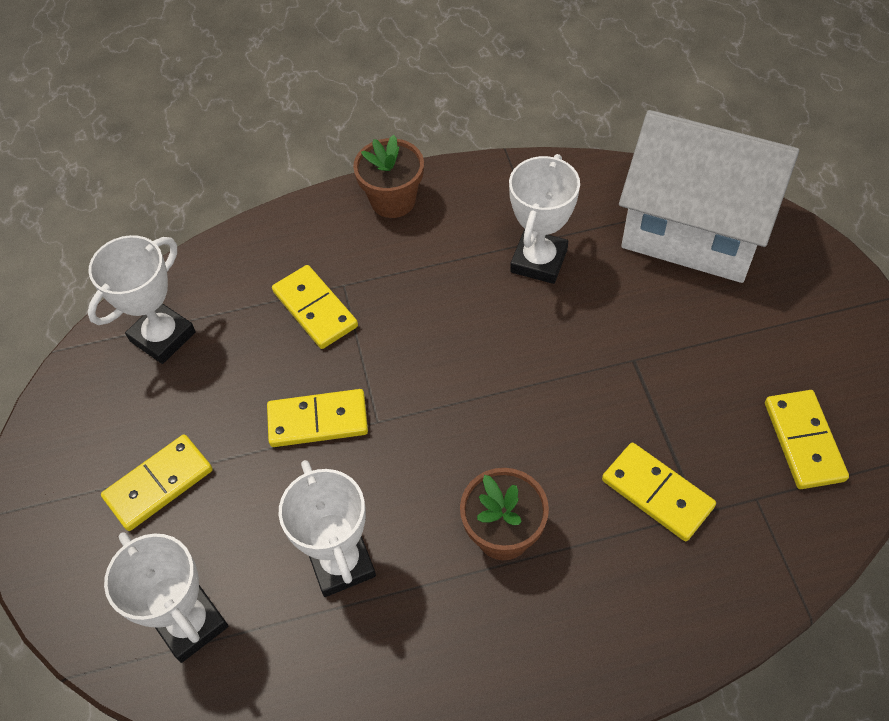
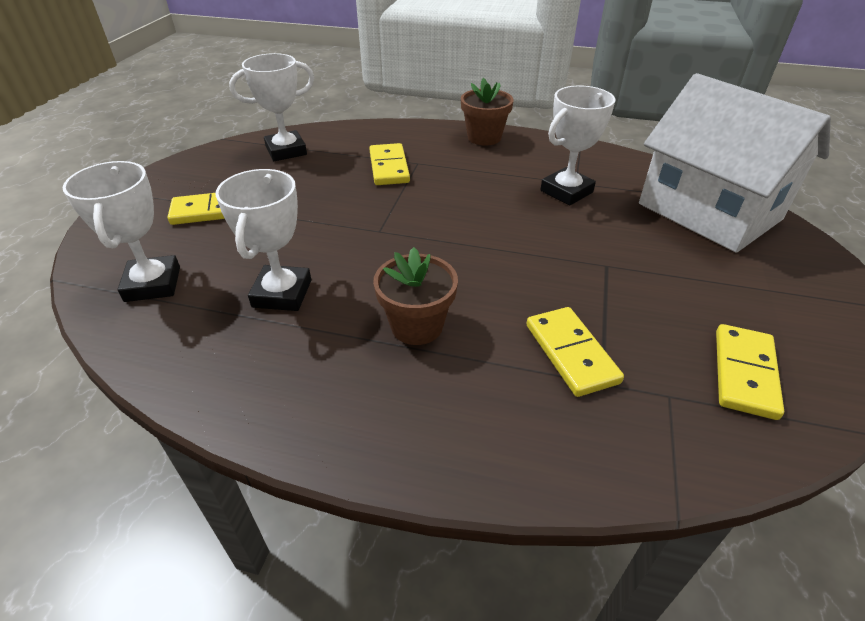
camera: 25 degrees right, 15 degrees down
yellow domino [267,389,368,447] -> none

